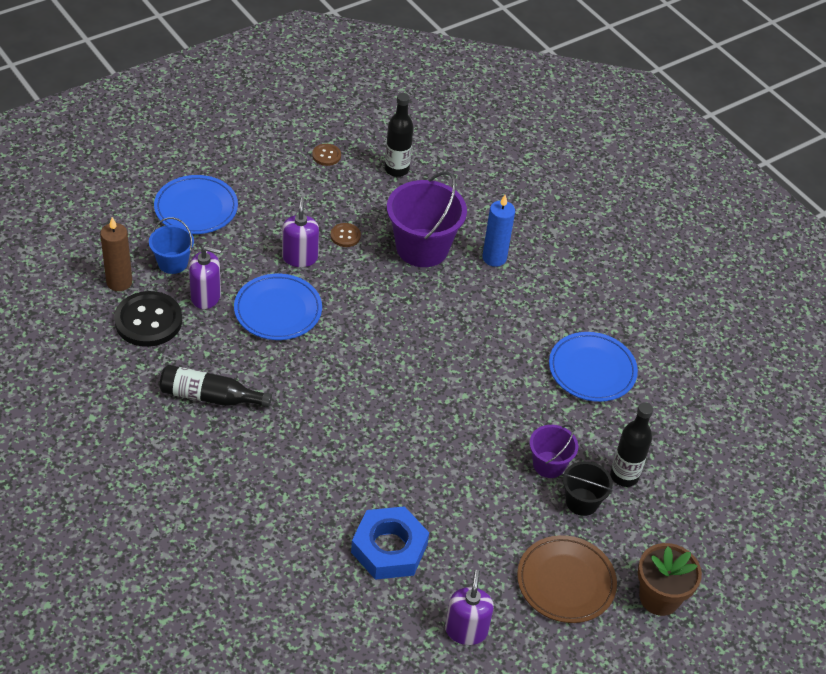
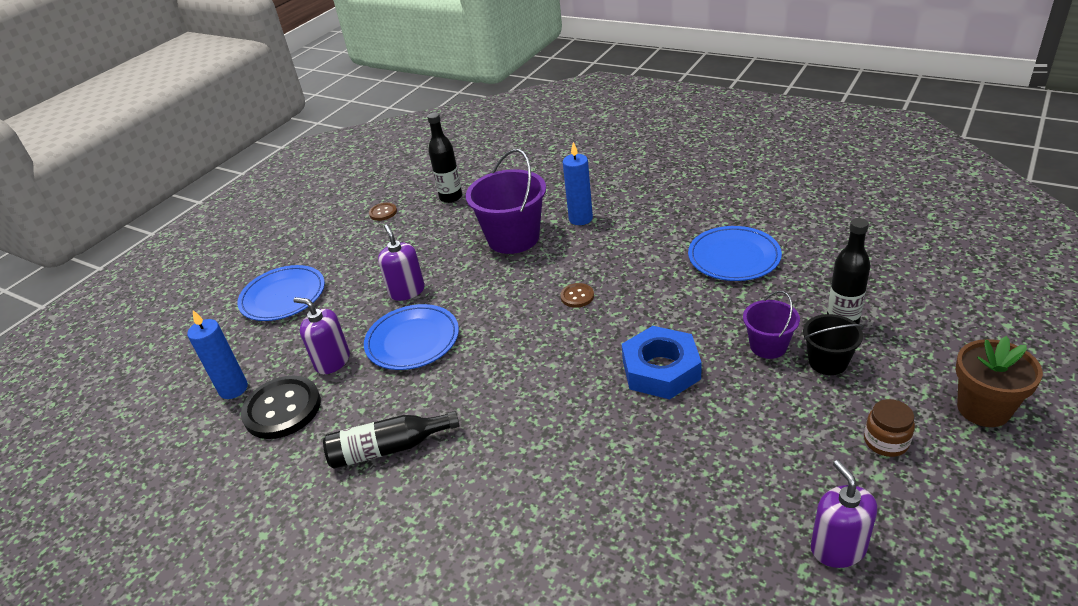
camera: 15 degrees left, 10 degrees down
brown candle [100,217,132,291] -> blue candle [187,310,248,399]
blue bucket [149,217,194,274] -> none
purple soap dispenser [189,246,221,309] -> purple soap dispenser turned 135 degrees counterclockwise [293,297,350,374]
brown button [330,223,361,247] -> brown button moved to [560,283,594,308]
blue nut [351,506,429,580] -> blue nut moved to [622,326,702,399]
brown plate [517,535,617,623] -> brown jar [864,399,915,457]

